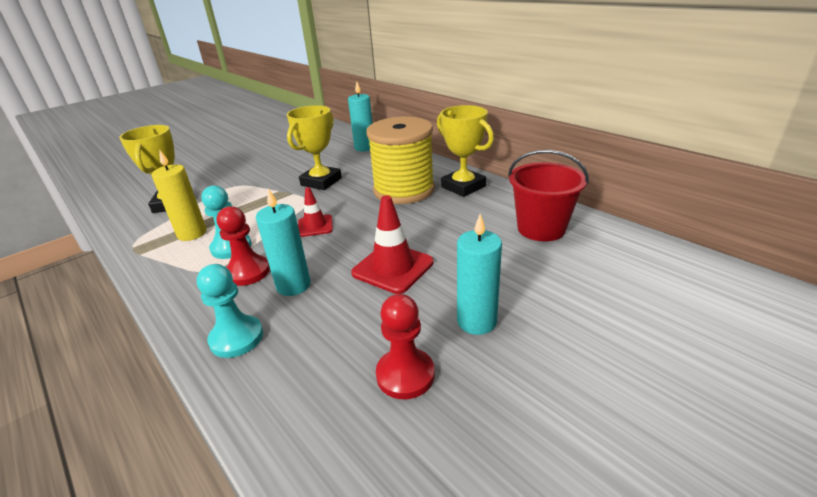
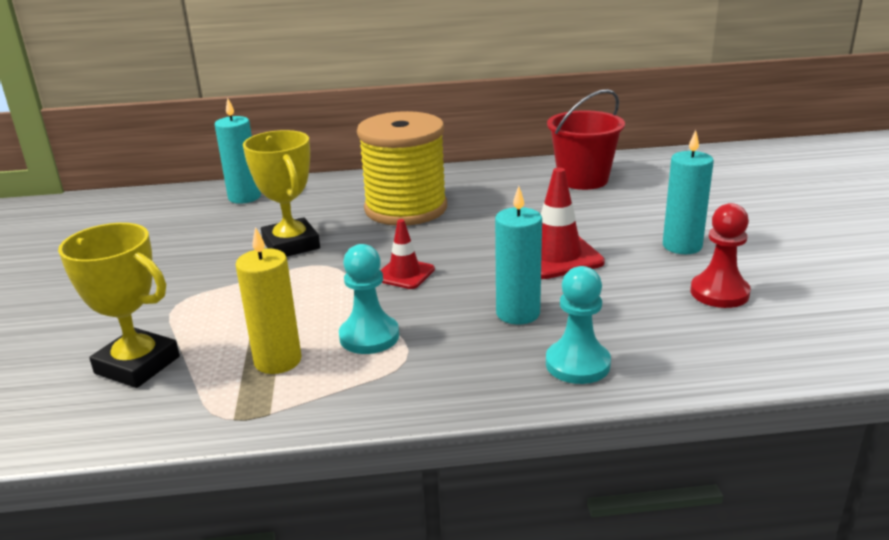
camera: 55 degrees left, 5 degrees down
red pawn [217,206,270,286] -> none
yellow trophy [437,105,494,197] -> none

